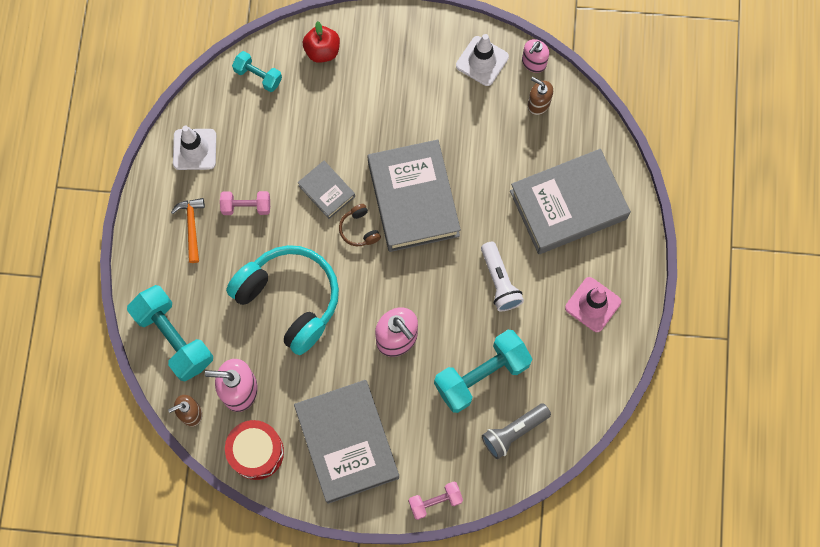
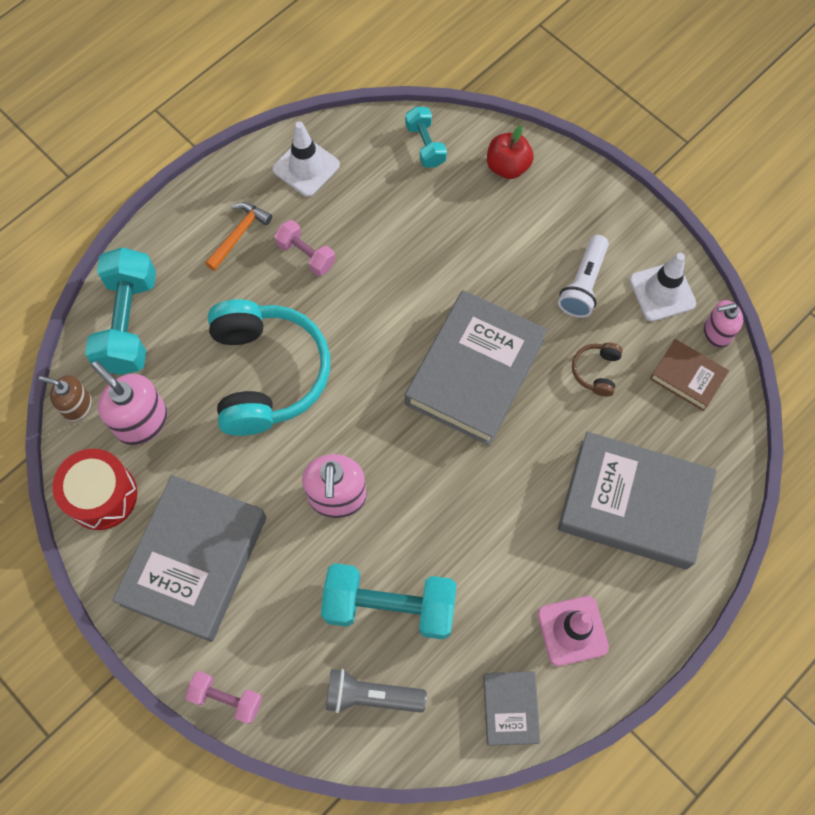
camera: 40 degrees right, 5 degrees down
grey book [298,161,355,219] -> grey book moved to [483,672,540,746]
brown headphones [339,204,381,246] -> brown headphones moved to [572,343,623,397]
white flashlight [481,242,524,311] -> white flashlight moved to [558,235,609,318]
brown soap dispenser [528,77,553,115] -> brown book [650,339,729,411]

